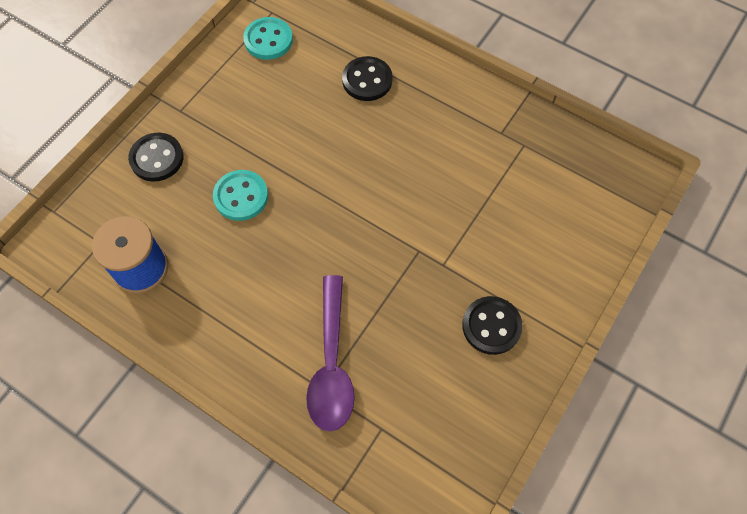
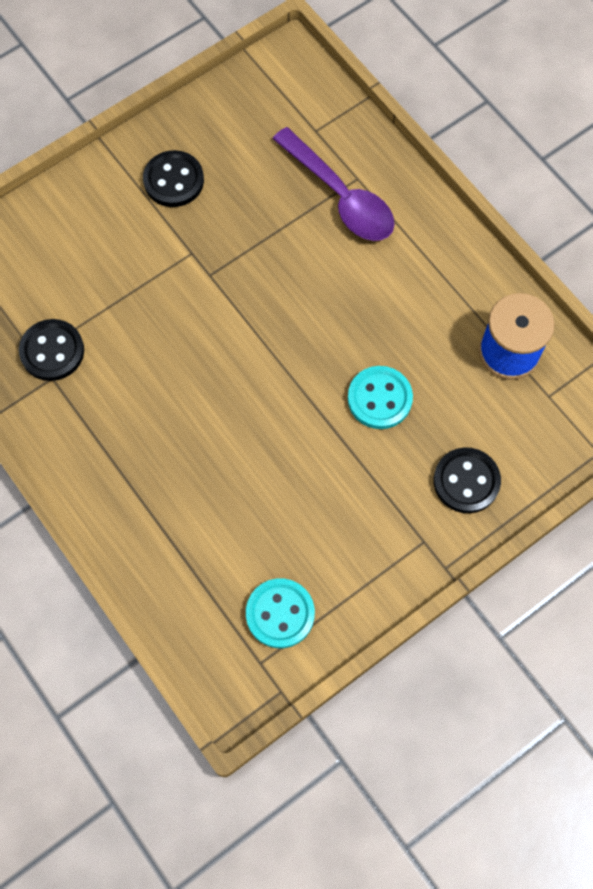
camera: 160 degrees left, 5 degrees up
purple spoon [306,275,355,432] -> purple spoon turned 120 degrees clockwise [272,127,395,241]
black button [342,56,392,101] -> black button moved to [19,319,84,381]

